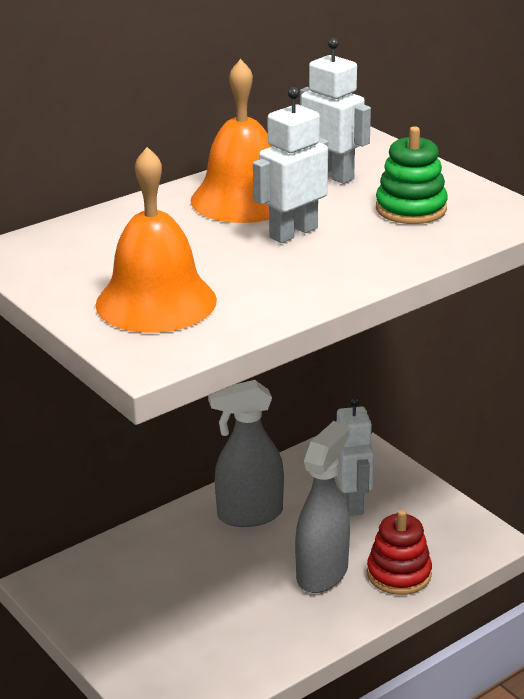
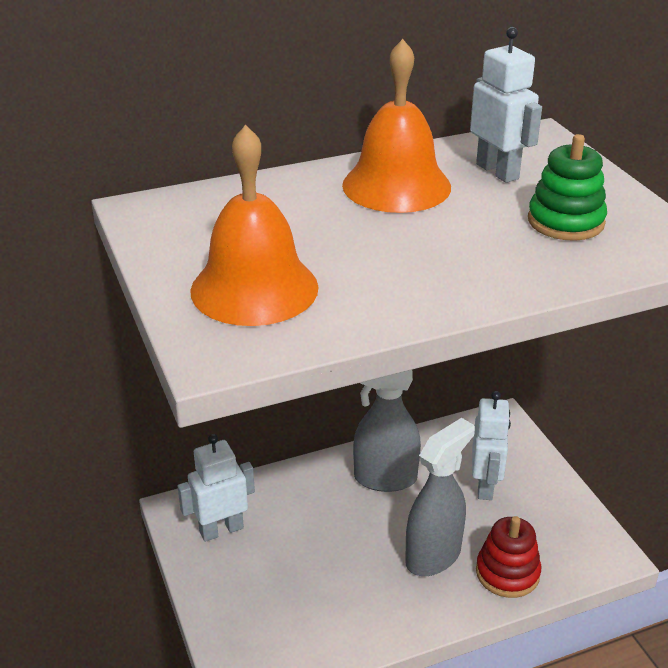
camera: 15 degrees right, 5 degrees up
white robot [253,87,328,243] -> white robot moved to [177,434,255,542]

